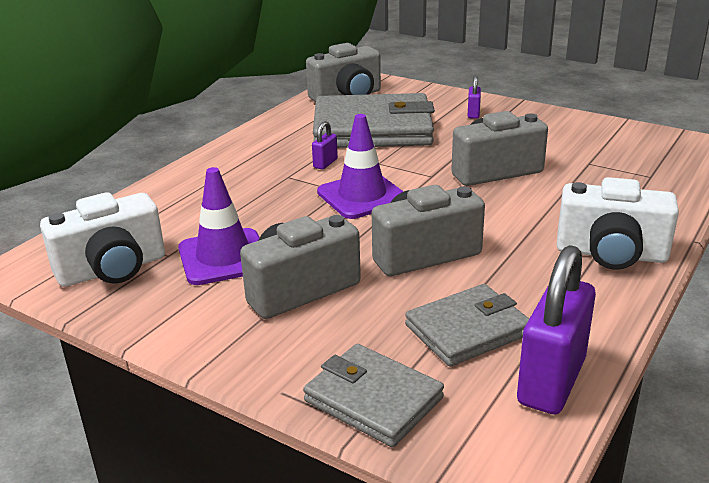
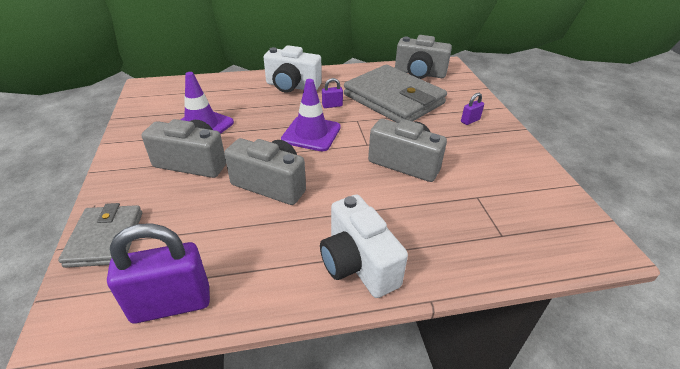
camera: 45 degrees right, 10 degrees up
white camera [40,192,165,287] -> white camera moved to [264,45,322,93]
grey wallet [405,284,529,367] -> none

